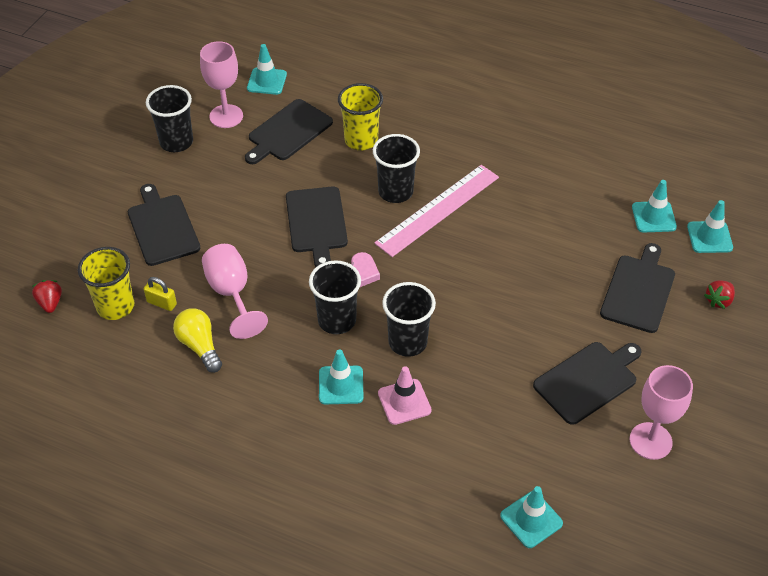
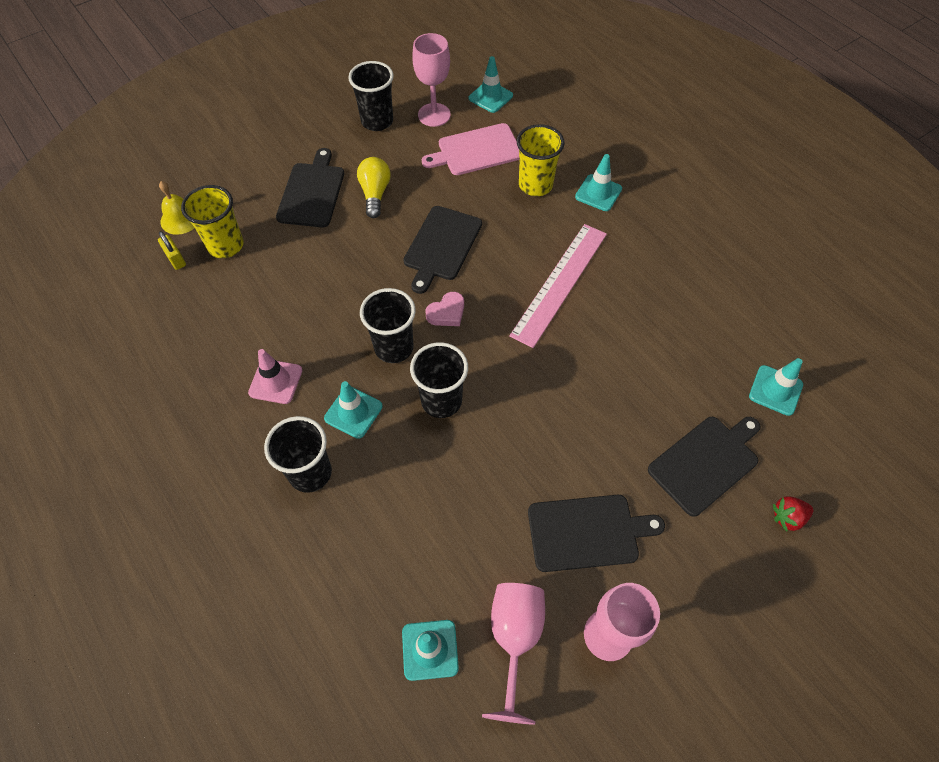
camera: 30 degrees right, 10 degrees up
red strawberry [32,280,62,313] -> yellow bell [159,181,194,235]
yellow padlock [144,277,177,311] -> yellow padlock moved to [158,231,186,270]
yellow light bulb [173,308,222,373] -> yellow light bulb moved to [357,157,391,218]
pink goblet [202,244,268,339] -> pink goblet moved to [482,583,545,725]
black cutting board [245,99,333,164] -> pink cutting board [422,123,520,175]
black cup [373,134,420,203] -> black cup moved to [264,416,332,493]
pink ruler [374,165,499,257] -> pink ruler turned 45 degrees counterclockwise [509,224,607,348]
pink traffic cone [378,366,431,425] -> pink traffic cone moved to [248,349,302,404]
turquoise traffic cone [687,200,733,253] -> turquoise traffic cone moved to [575,154,622,211]

